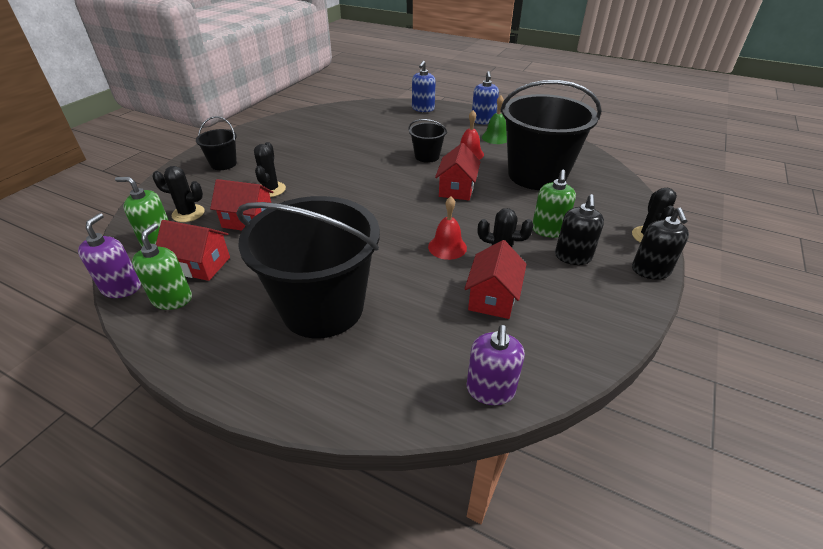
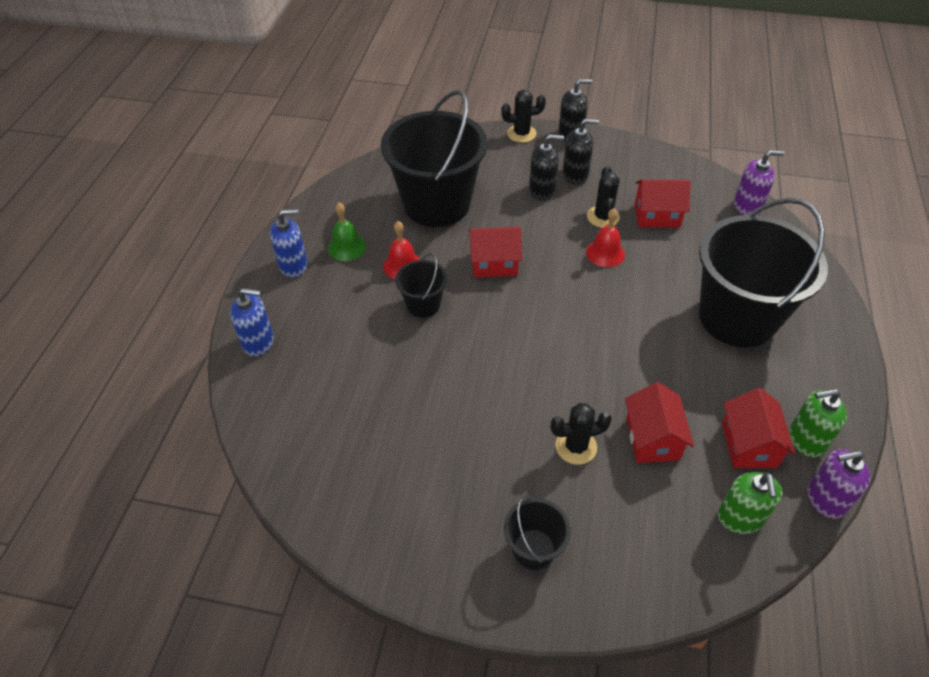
camera: 105 degrees left, 10 degrees up
black cactus [152,166,205,222] -> none
green soap dispenser [533,170,576,238] -> black soap dispenser [529,134,564,201]

